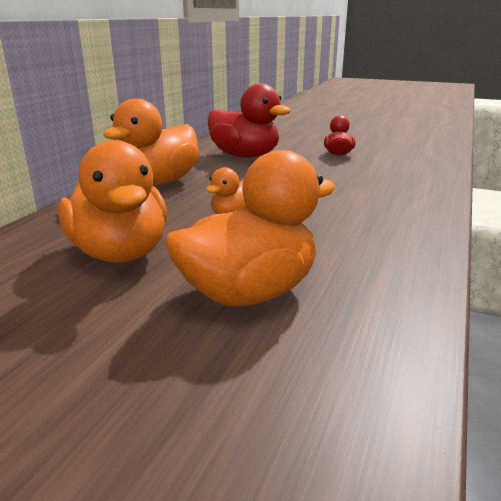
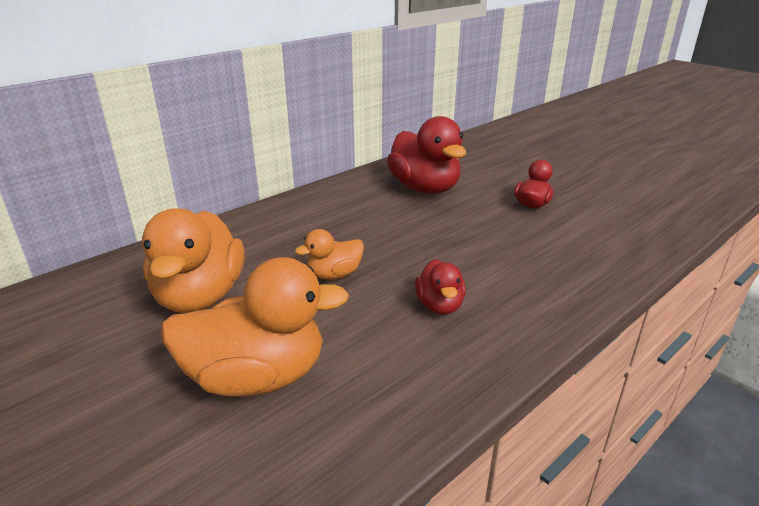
camera: 25 degrees right, 5 degrees up
orange duck [103,99,200,185] -> none
none -> red duck [415,259,466,315]

